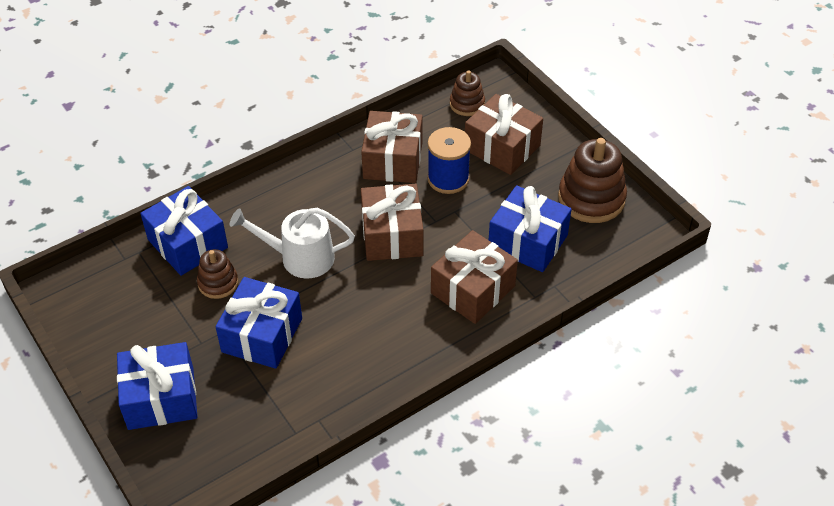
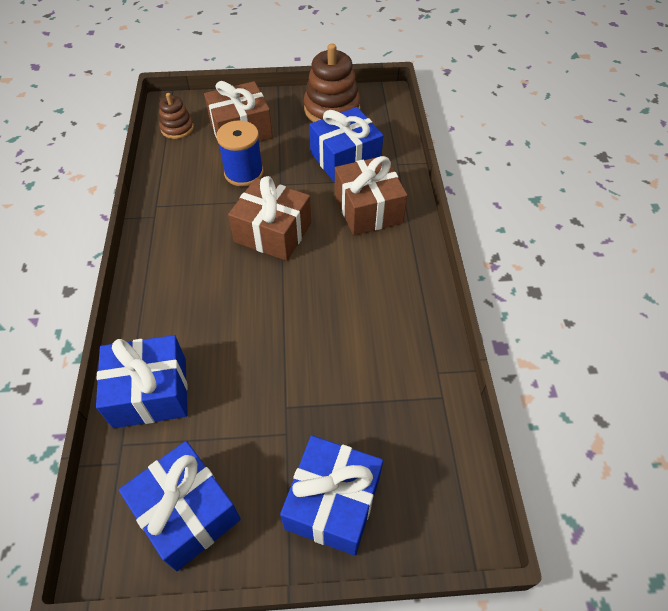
camera: 60 degrees left, 5 degrees up
brown stacking toy [197,249,238,299] -> none
blue gift [216,277,302,369] -> blue gift moved to [119,441,241,571]
white watering can [230,208,355,279] -> none
brown gift [361,111,423,183] -> none

